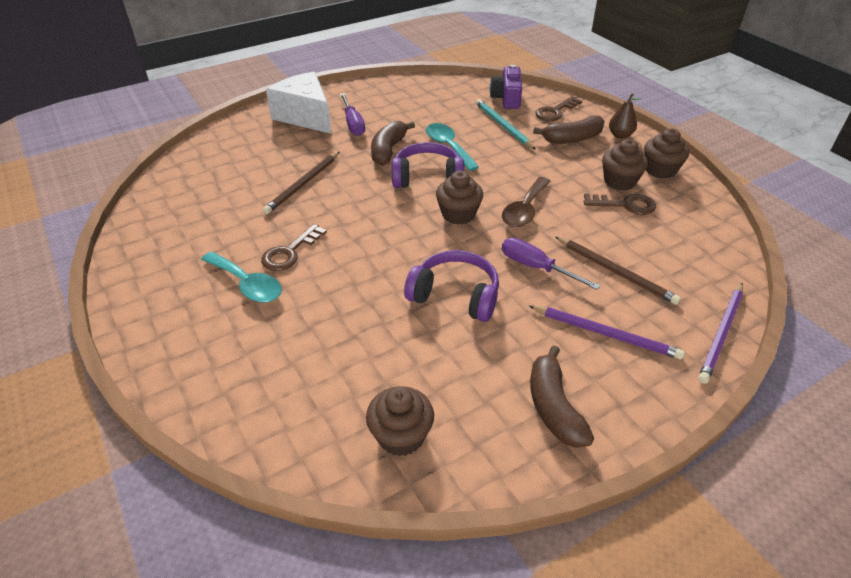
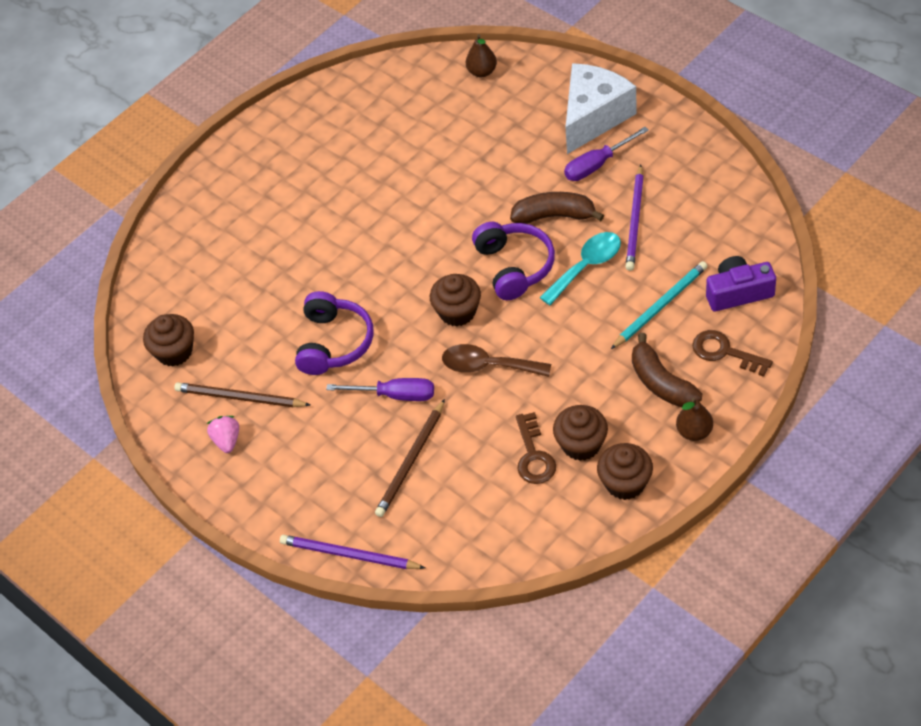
camera: 80 degrees right, 10 degrees up
turquoise spoon [201,252,282,302] -> none
brown key [261,224,327,271] -> none
brown pencil [263,152,339,214] -> brown pencil moved to [174,382,310,407]
purple screwdriver [502,238,600,290] -> purple screwdriver turned 75 degrees clockwise [326,378,434,401]
purple pencil [529,306,685,359] -> purple pencil moved to [626,165,644,271]
brown banana [530,345,594,448] -> pink strawberry [207,416,239,453]
none -> brown pear [466,34,497,77]

